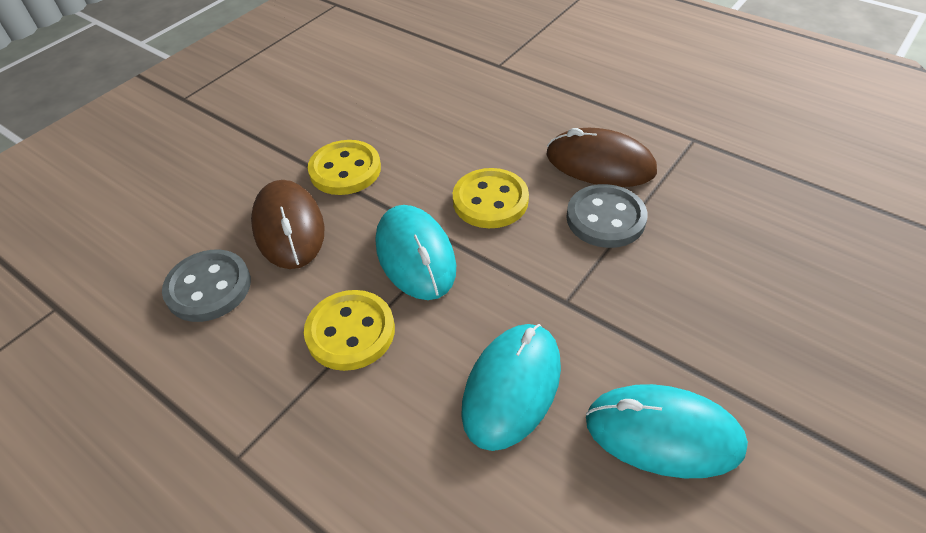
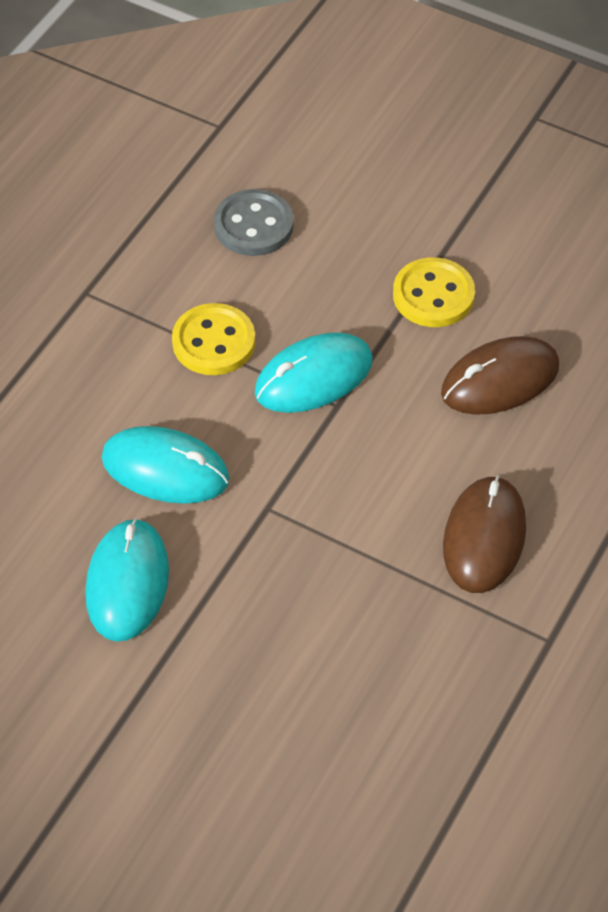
camera: 80 degrees right, 5 degrees up
brown mouse [251,180,325,269] -> brown mouse moved to [441,336,559,415]
yellow button [453,168,529,228] -> none
grey button [566,184,648,248] -> none

